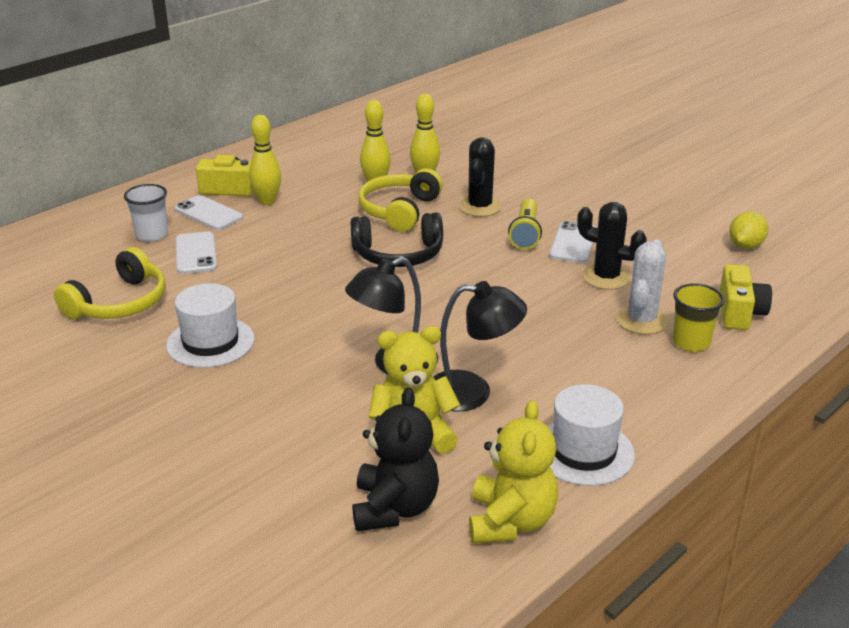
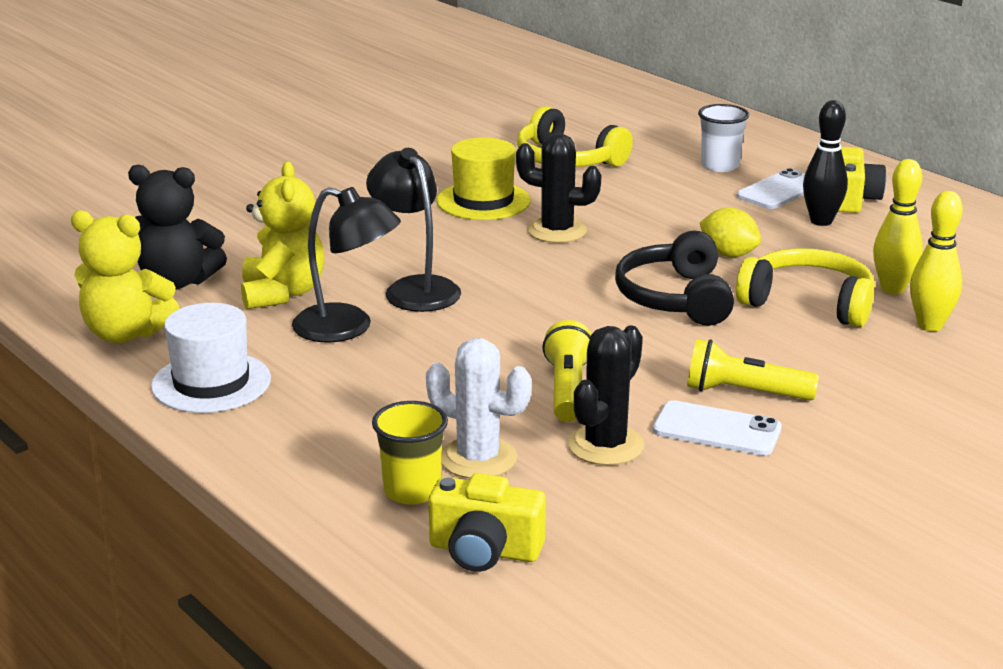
camera: 95 degrees right, 5 degrees down
white hat [166,283,255,368] -> yellow hat [437,137,531,220]
white phone [176,232,217,274] -> none
yellow bowling pin [249,115,281,205] -> black bowling pin [803,100,848,226]
black lamp [433,281,527,412] -> black lamp turned 75 degrees counterclockwise [292,187,401,342]
black cactus [459,137,502,217] -> black cactus moved to [516,133,601,243]
yellow lemon [729,211,768,249] -> yellow lemon moved to [700,207,761,257]
none -> yellow flashlight [542,320,591,422]

